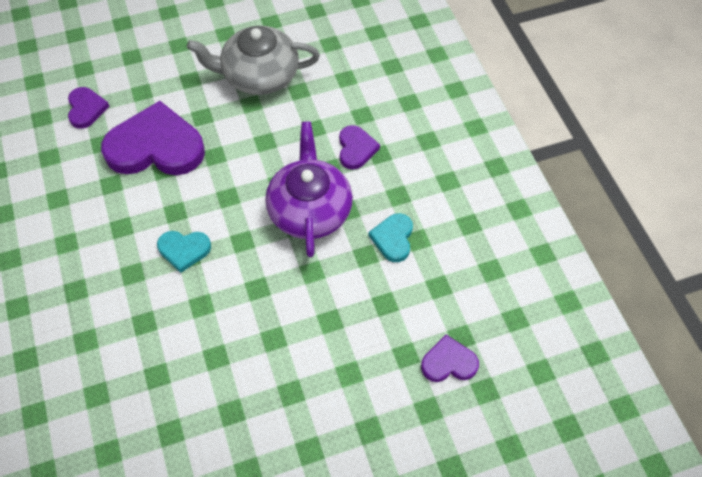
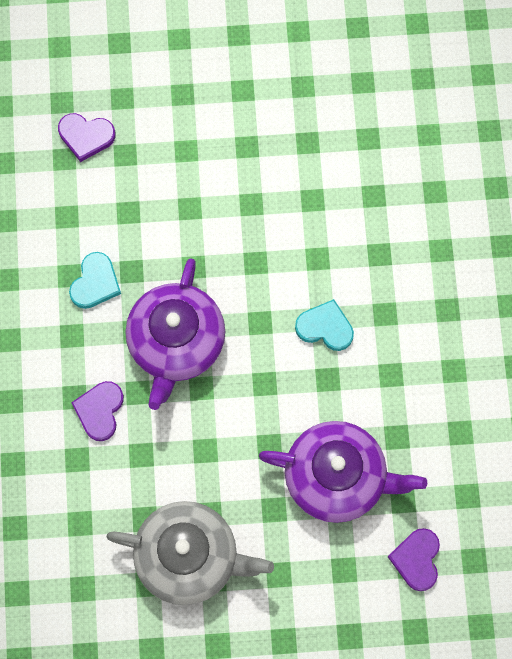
camera: 165 degrees left, 15 degrees up
purple heart [101,101,205,175] -> purple teapot [259,421,427,523]

